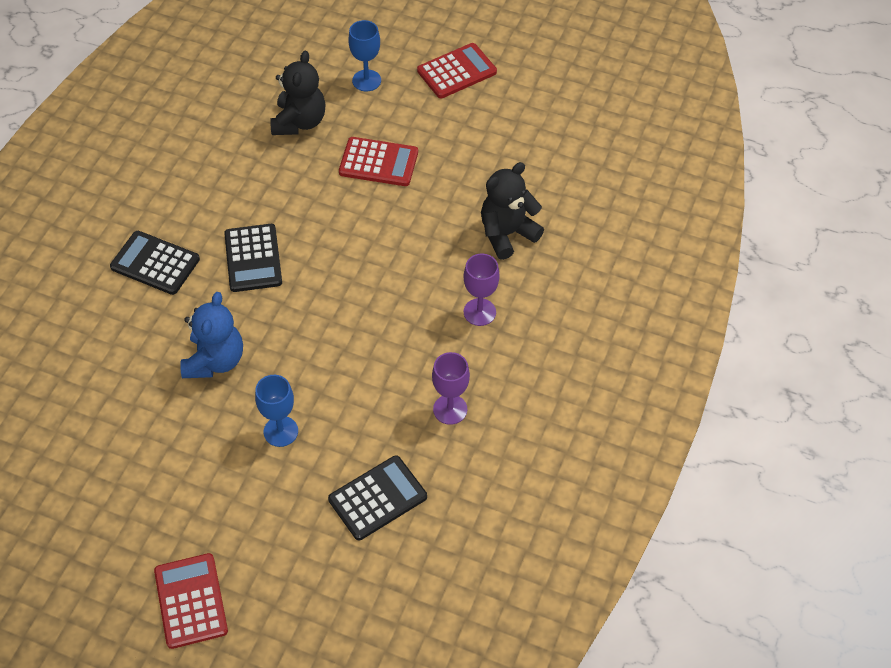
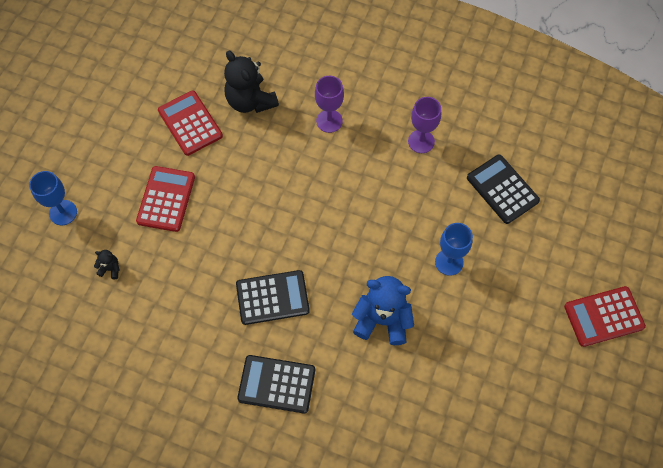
camera: 90 degrees left, 10 degrees up
black calculator [110,231,200,295] -> black calculator turned 75 degrees clockwise [237,355,315,413]
black teddy bear [270,51,326,135] -> black teddy bear [94,250,120,279], size x0.44
red calculator [417,43,497,99] -> red calculator moved to [158,90,223,156]

